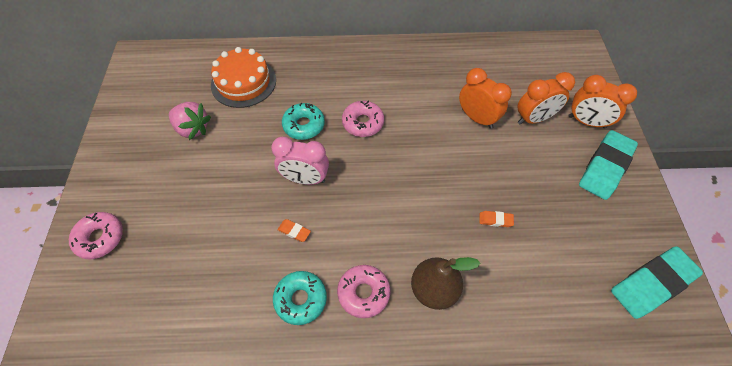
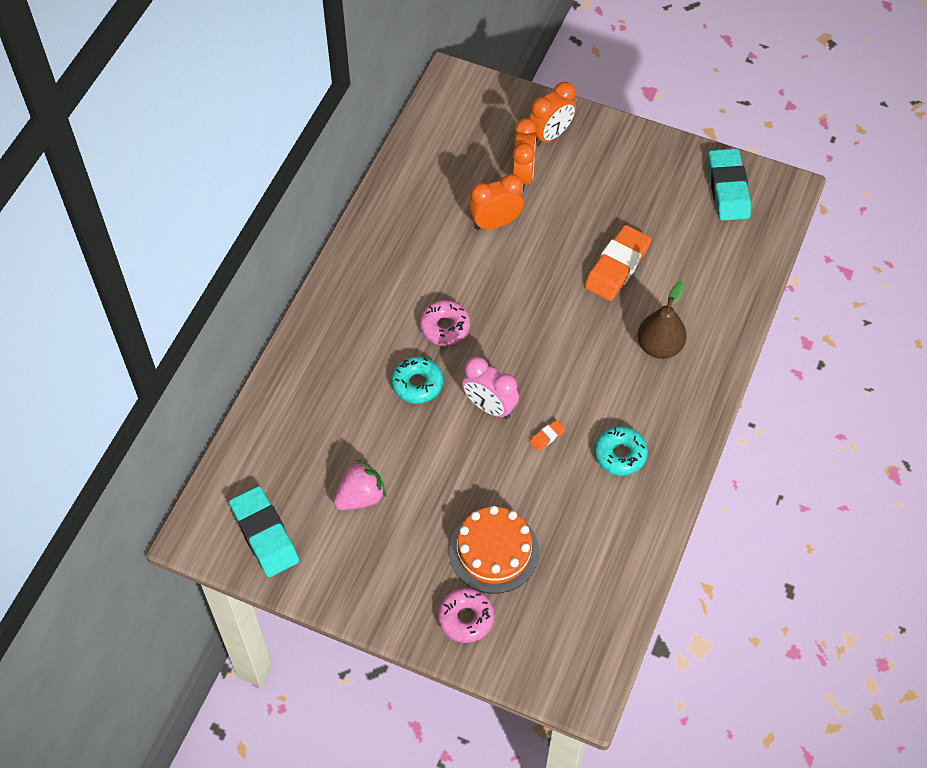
camera: 65 degrees left, 0 degrees up
orange cake [211,47,276,108] -> orange cake moved to [449,506,539,593]
pink clock [271,137,329,185] -> pink clock turned 90 degrees clockwise [462,357,519,419]
pink donut [337,265,391,318] -> none
orange eraser [480,211,514,227] -> orange eraser [584,225,651,301], size x2.40
turquoise eraser [579,130,638,200] -> turquoise eraser moved to [229,486,299,577]

